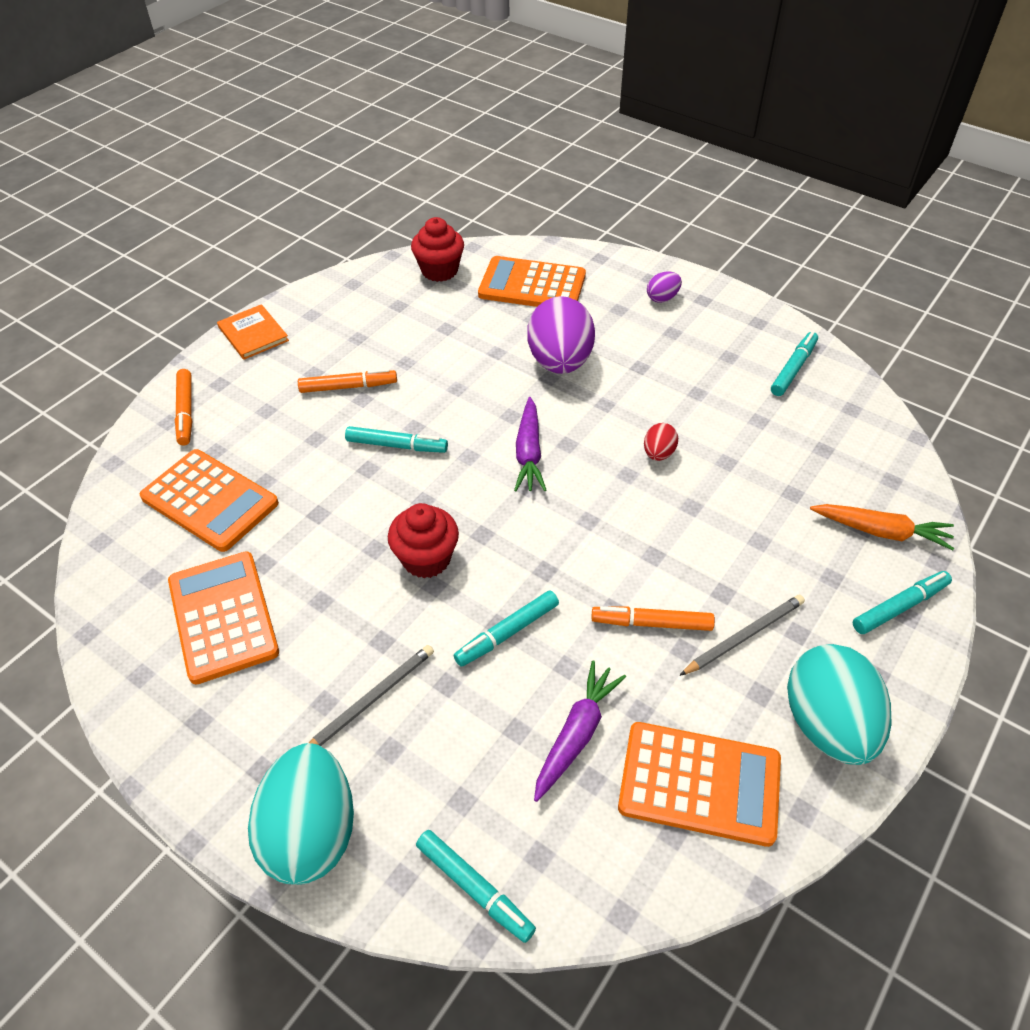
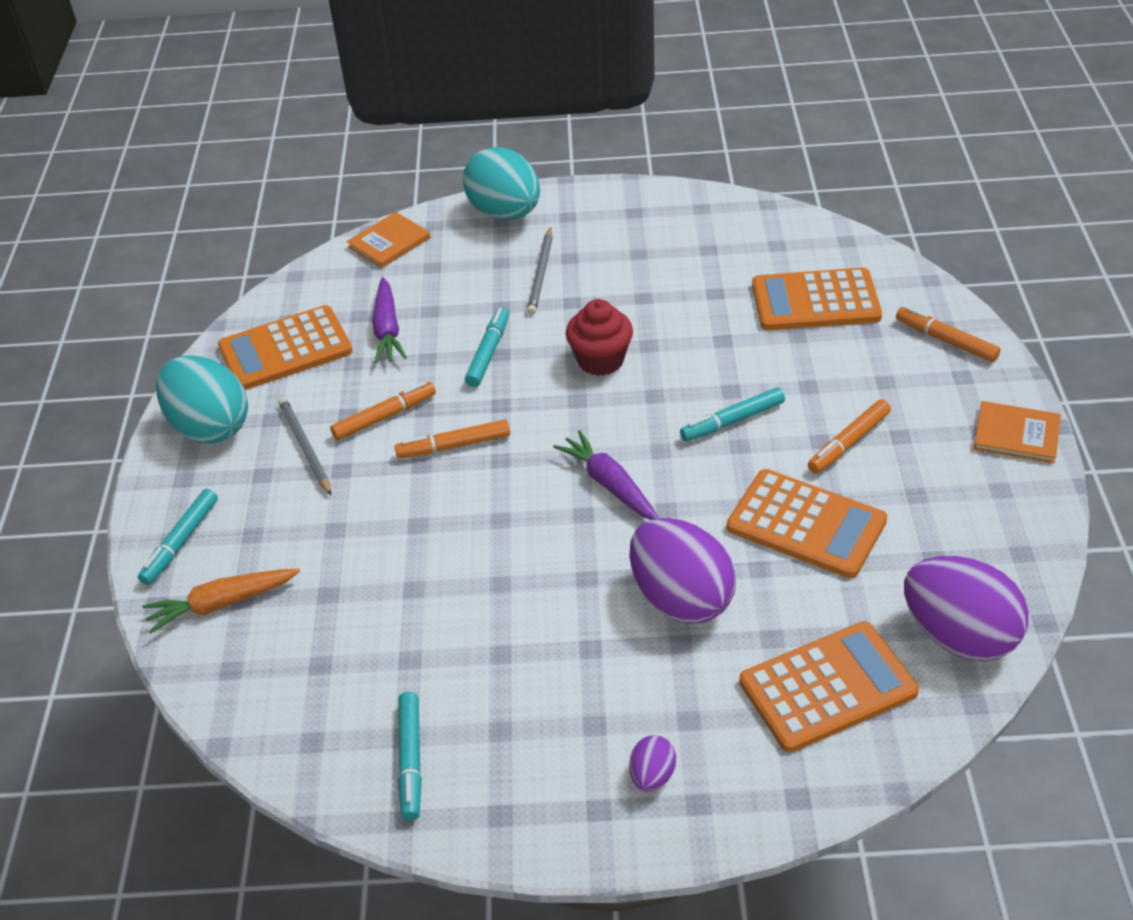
camera: 145 degrees right, 5 degrees down
orange calculator [168,551,279,684] -> orange calculator moved to [727,469,887,578]
red cupcake [411,217,464,282] -> purple egg [904,556,1029,661]
turquoise marker [416,830,536,943] -> orange book [347,212,430,268]
red egg [644,423,678,461] -> none
grey pencil [679,595,805,676] -> grey pencil turned 135 degrees clockwise [278,397,331,495]
none -> orange marker [395,420,510,458]

